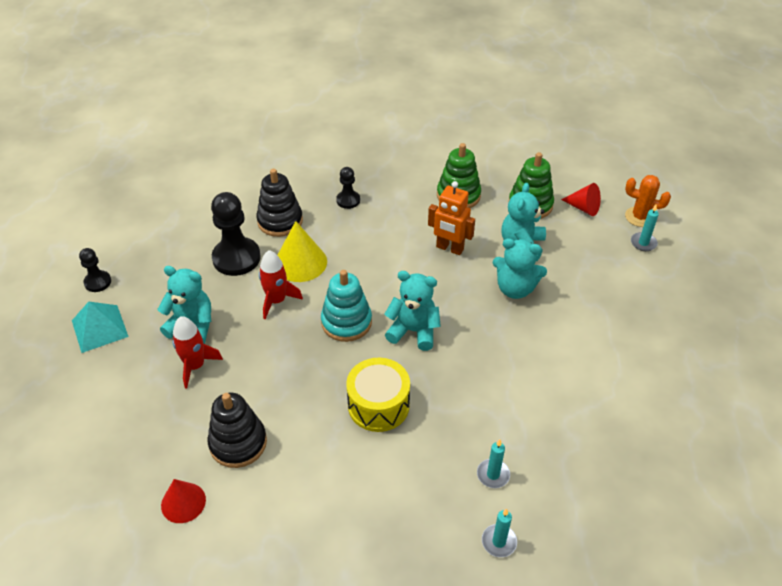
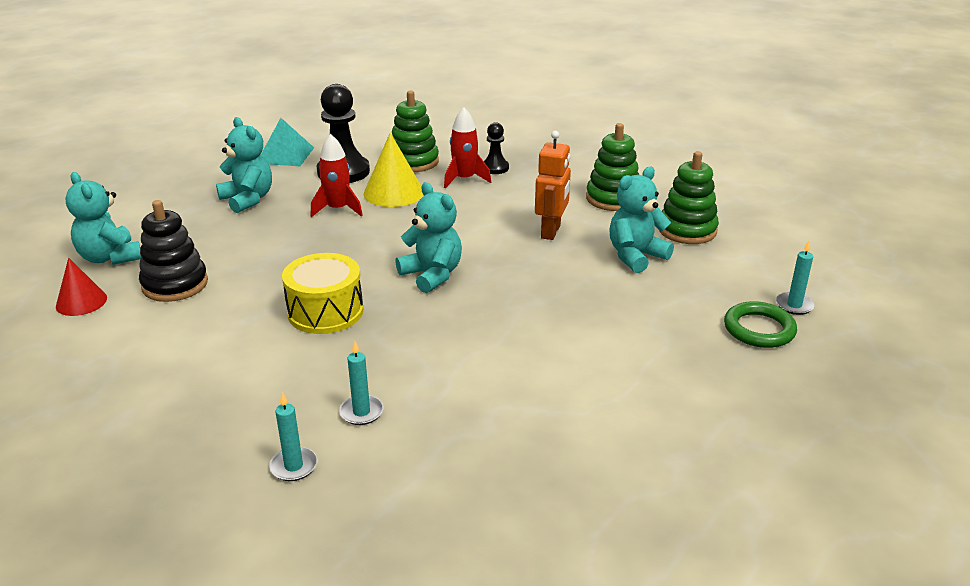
camera: 35 degrees right, 15 degrees down
turquoise pyramid [72,302,129,353] -> turquoise pyramid moved to [261,118,314,166]
black pawn [79,248,111,292] -> none
red rocket [172,316,223,389] -> red rocket moved to [444,107,491,188]
black stacking toy [256,169,303,237] -> green stacking toy [392,90,439,172]
turquoise stacking toy [321,270,372,342] -> none
orange robot [428,181,475,255] -> orange robot turned 135 degrees counterclockwise [535,131,571,240]
turquoise teddy bear [493,238,547,299] -> turquoise teddy bear moved to [65,172,141,265]
red cone [561,183,601,216] -> none
orange cactus [625,175,671,227] -> none
none -> green ring [724,301,797,348]

